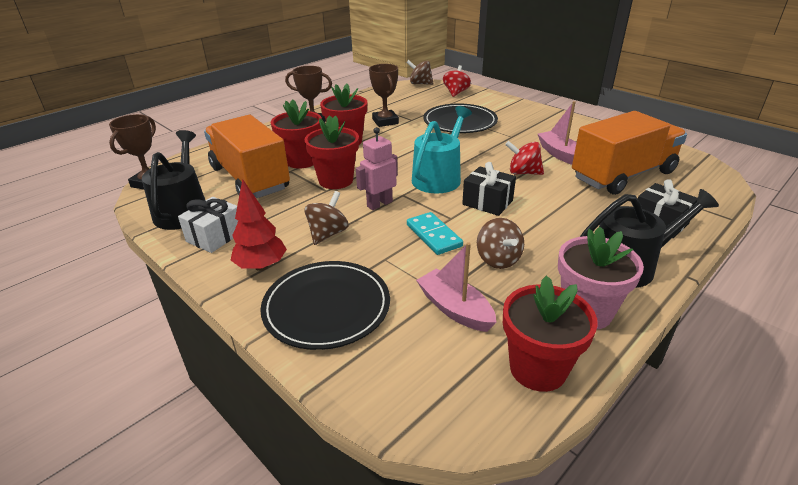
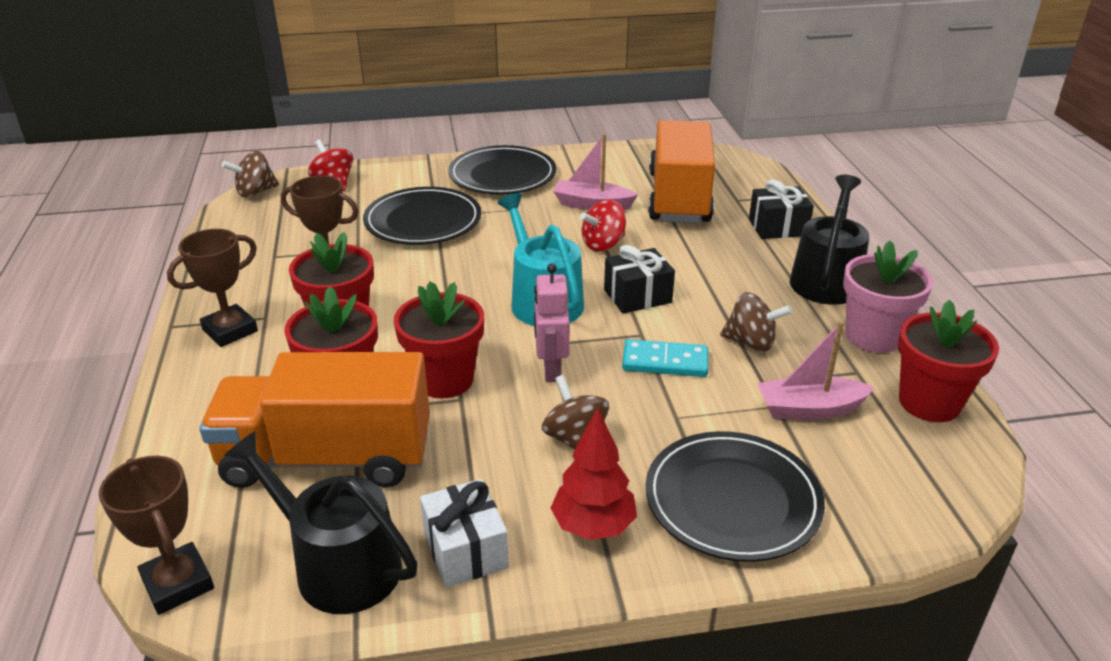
camera: 55 degrees left, 0 degrees up
none -> black plate [449,145,556,194]

